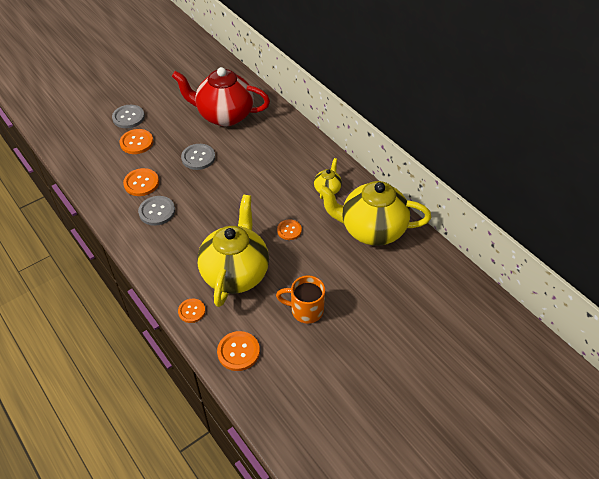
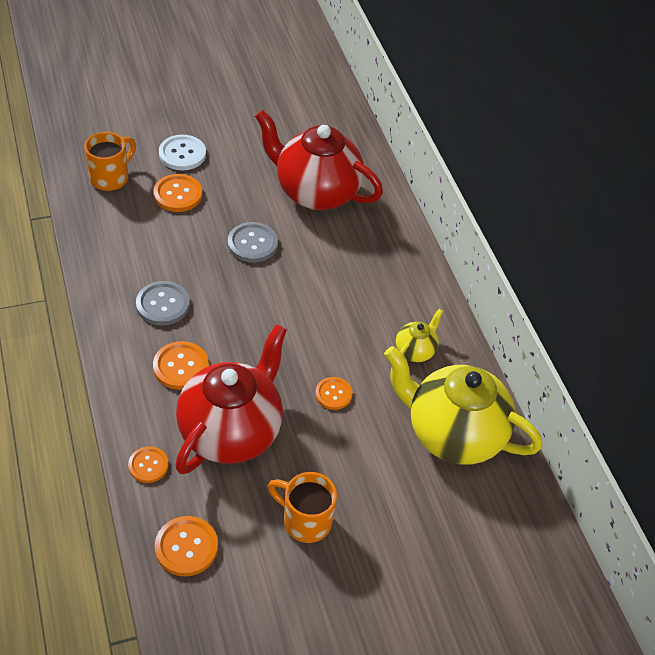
camera: 15 degrees right, 0 degrees up
grey button [112,105,145,128] -> white button [159,135,206,170]
orange button [123,168,159,196] -> orange button moved to [153,341,209,390]
yellow teapot [197,194,269,307] -> red teapot [175,324,287,474]
none -> orange mug [84,132,136,191]

